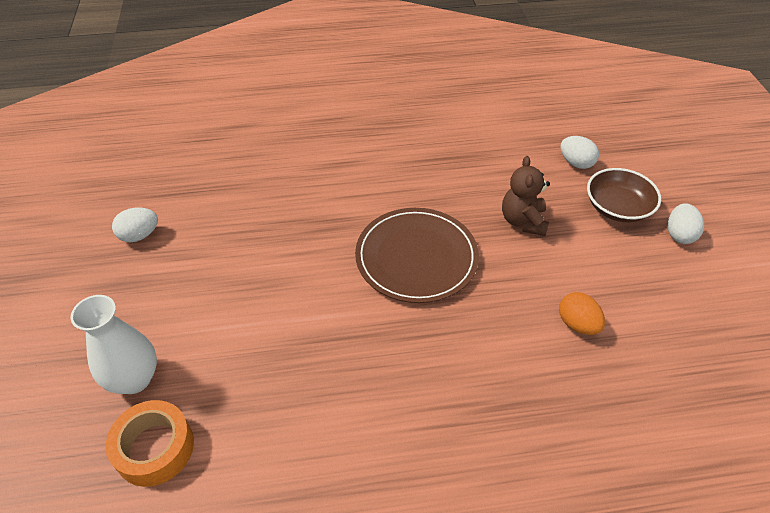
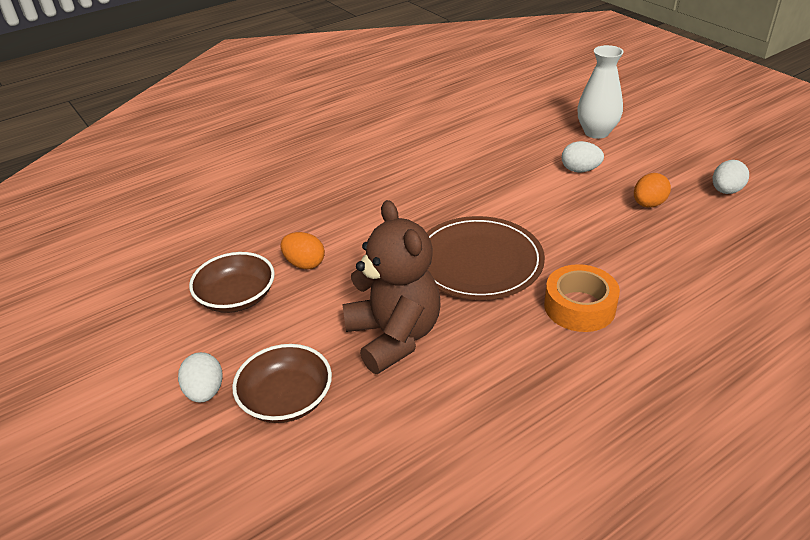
camera: 155 degrees right, 10 degrees down
orange tape [106,400,194,487] -> orange tape moved to [544,264,620,332]
brown teddy bear [502,156,550,236] -> brown teddy bear [342,200,441,374], size x1.59
white egg [561,136,599,169] -> white egg moved to [562,141,604,172]
none -> brown bowl [189,252,275,313]
none -> orange egg [634,173,671,207]

